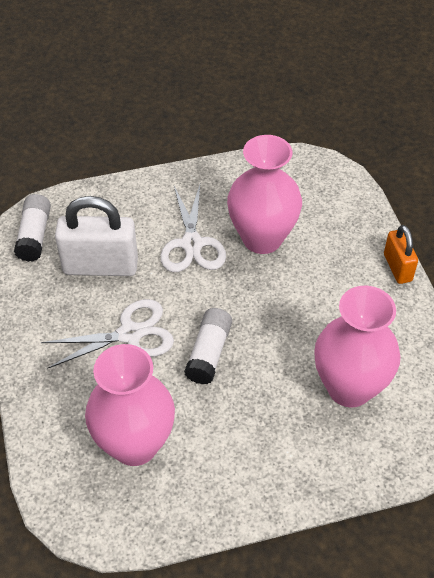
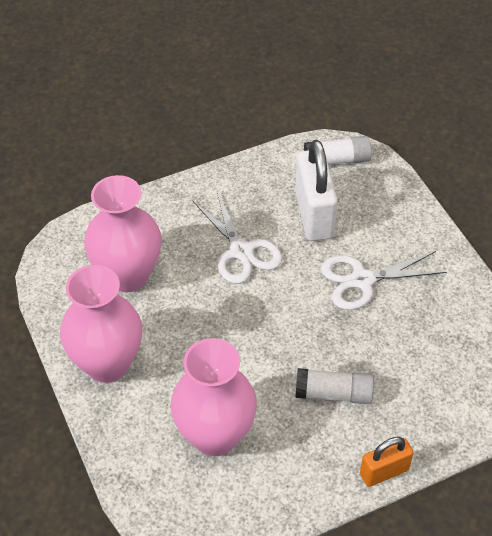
camera: 80 degrees right, 0 degrees up
white glue stick [184,308,232,385] -> white glue stick moved to [295,368,374,404]
pink vase [227,135,302,254] -> pink vase moved to [60,265,142,383]

